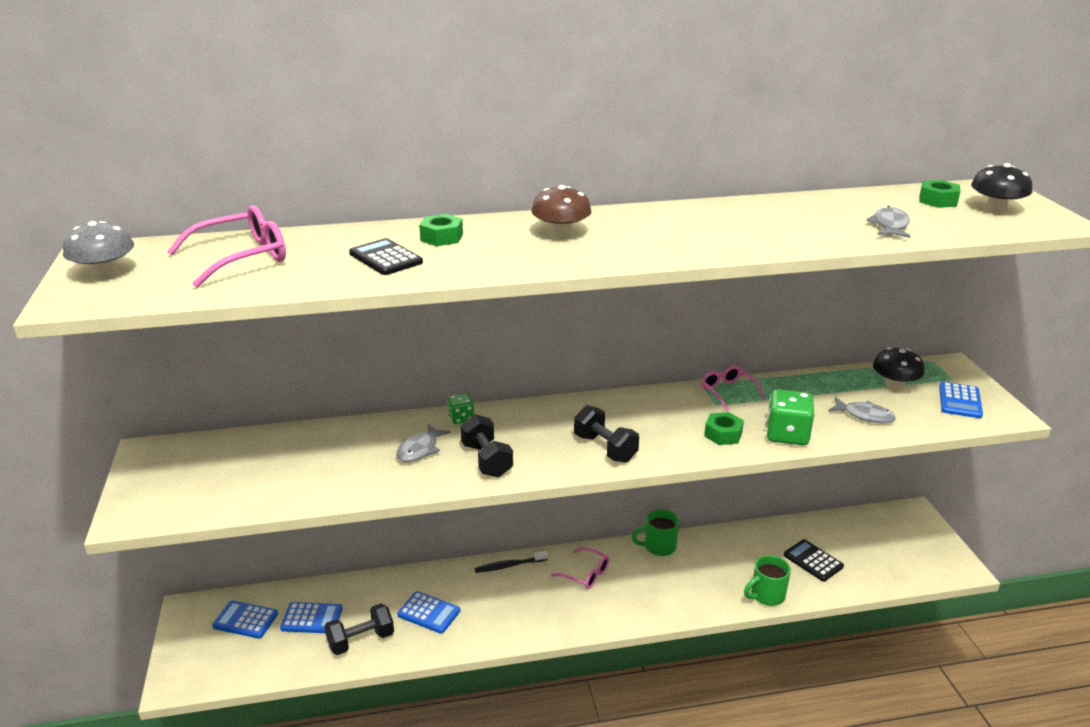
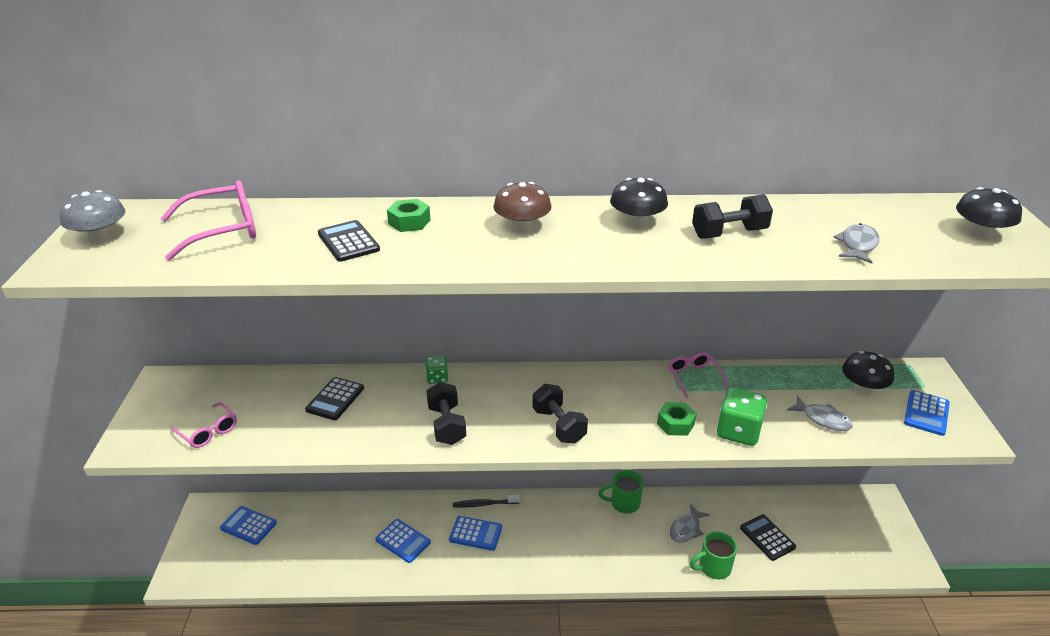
camera: 10 degrees right, 5 degrees up
blue calculator [280,602,343,633] -> blue calculator moved to [449,516,502,551]
black dumbbell [325,603,394,655] -> black dumbbell moved to [692,194,773,239]
grey fish [396,424,451,462] -> grey fish moved to [670,504,710,543]
pink glasses [551,547,609,589] -> pink glasses moved to [171,402,237,448]
green nut [919,180,961,208] -> none
none -> black calculator [305,377,364,420]
none -> black mushroom [610,178,668,228]

